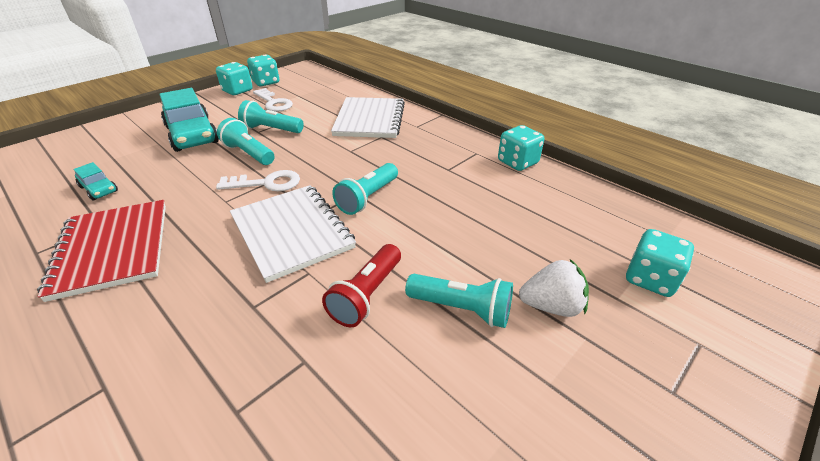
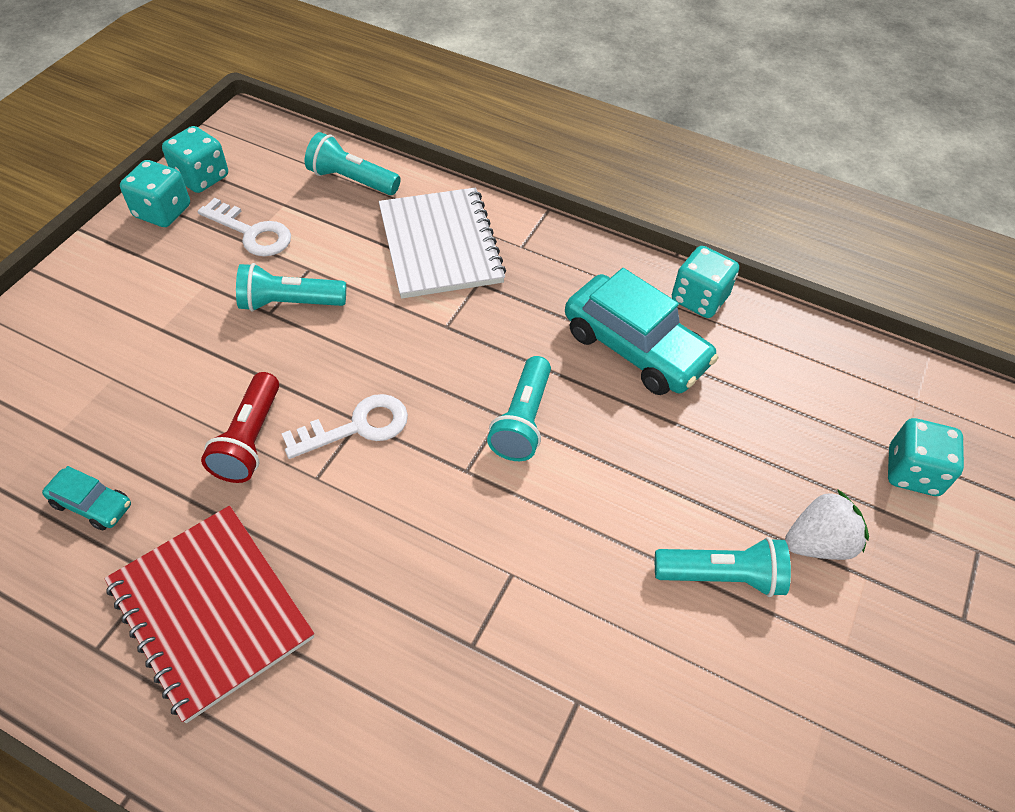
camera: 20 degrees left, 15 degrees up
turquoise car [160,88,219,152] -> turquoise car moved to [565,268,719,395]
turquoise flashlight [217,118,275,165] -> turquoise flashlight moved to [305,132,401,195]
white notebook [230,185,356,283] -> none
red flashlight [322,244,401,327] -> red flashlight moved to [201,372,279,483]

